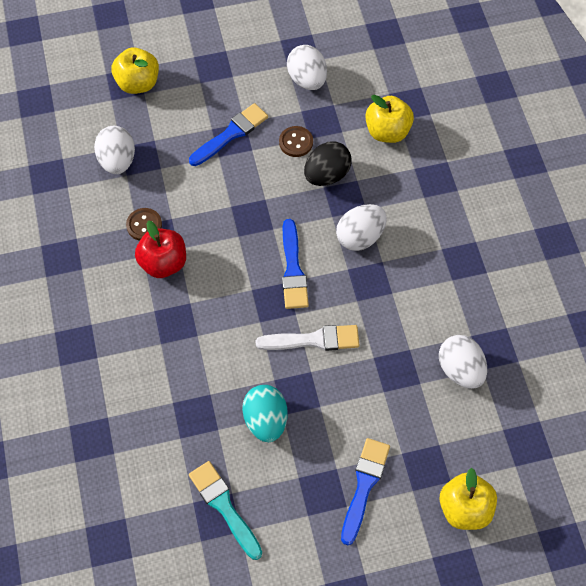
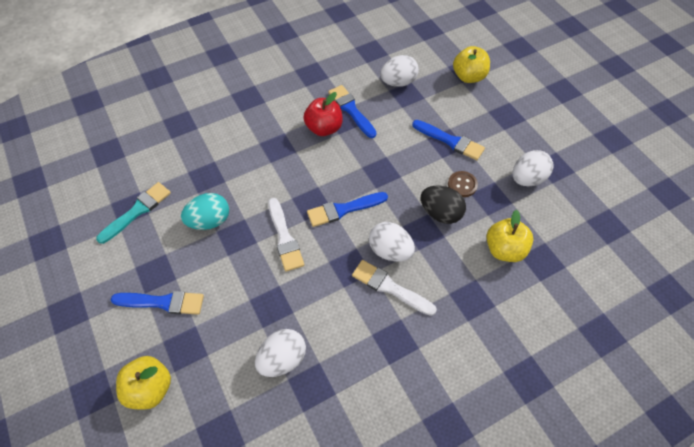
camera: 75 degrees right, 5 degrees down
brown button [126,208,162,241] -> blue brush [328,85,377,138]
none -> white brush [352,260,437,316]

